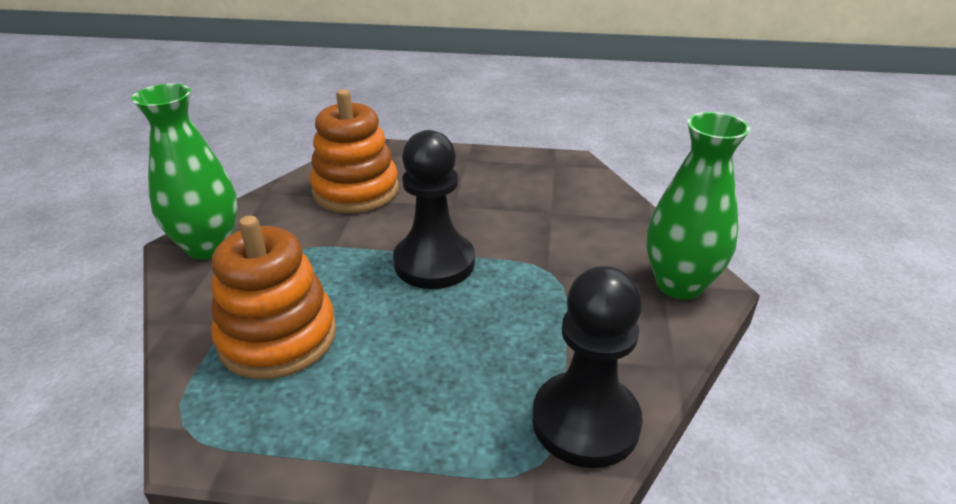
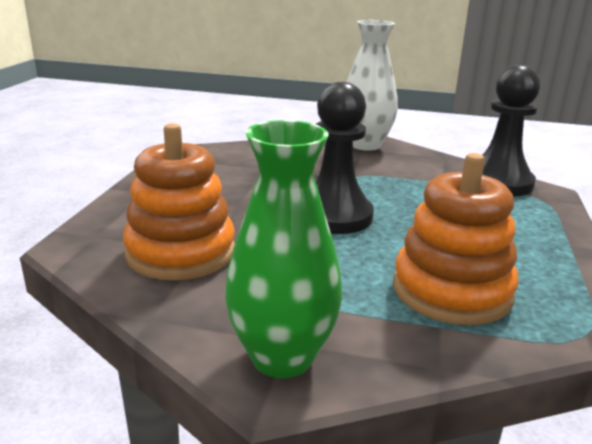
camera: 85 degrees left, 10 degrees down
green vase [646,112,750,300] -> white vase [347,20,398,151]

